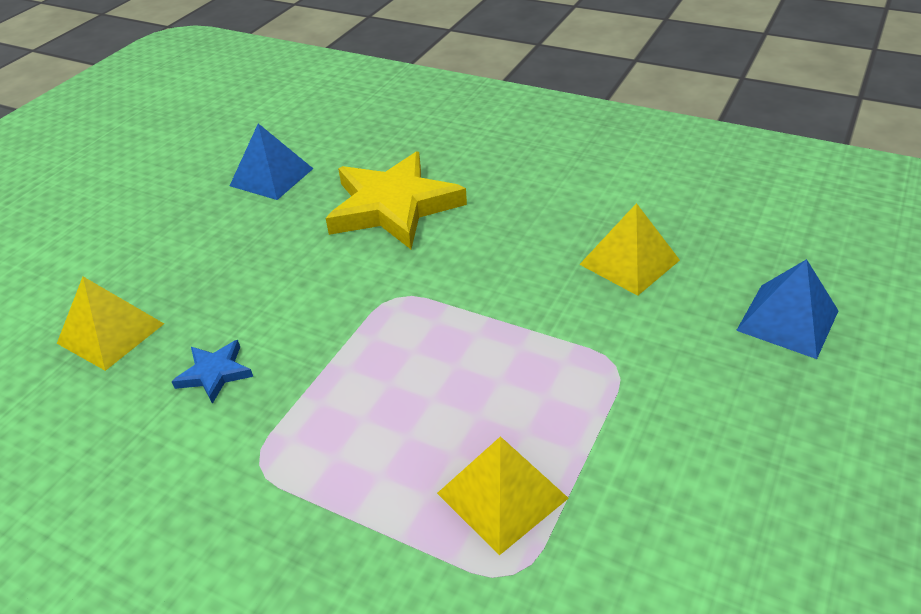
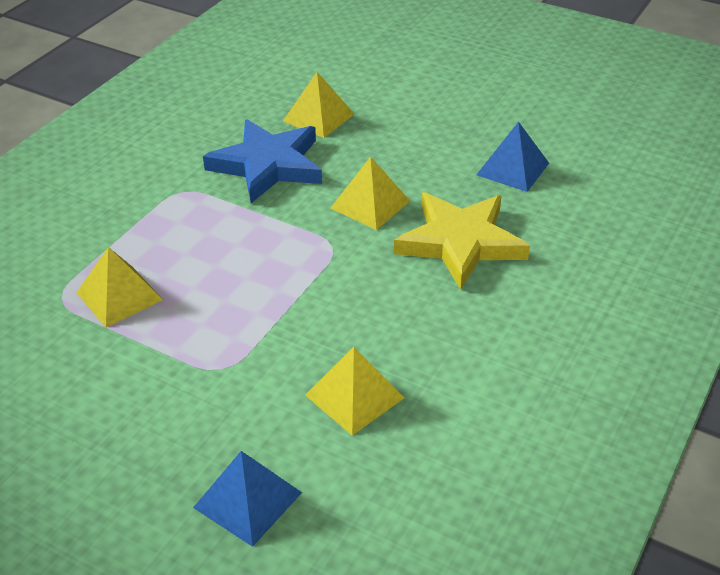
camera: 90 degrees right, 0 degrees up
blue star [171,340,253,404] -> blue star [203,119,322,203], size x2.25
none -> yellow pyramid [331,156,410,230]

